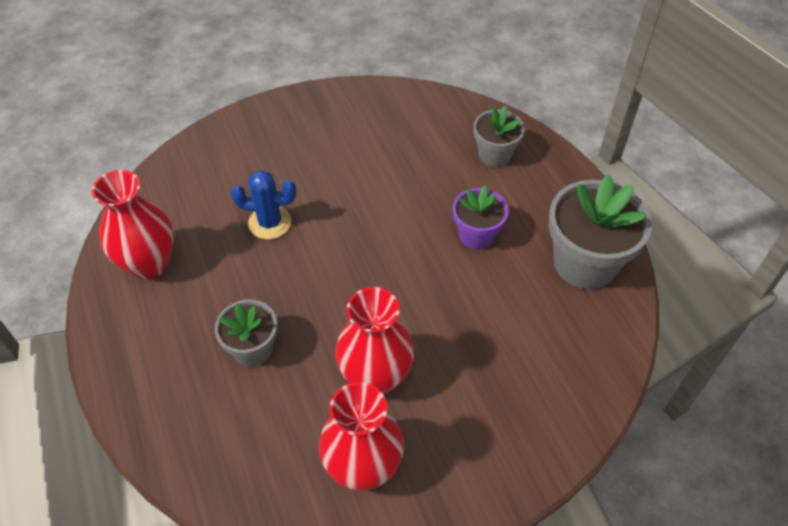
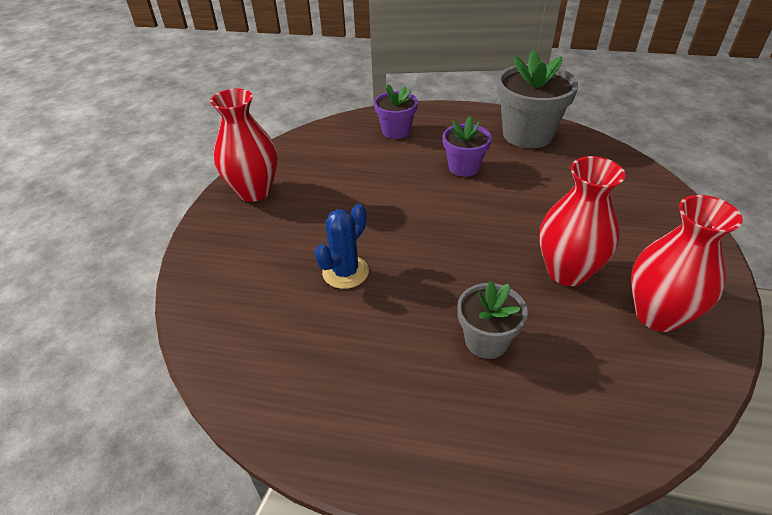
camera: 55 degrees left, 10 degrees down
red vase [92,170,174,279] -> red vase moved to [210,88,278,202]
grey flower pot [473,106,525,167] -> purple flower pot [374,84,418,139]

